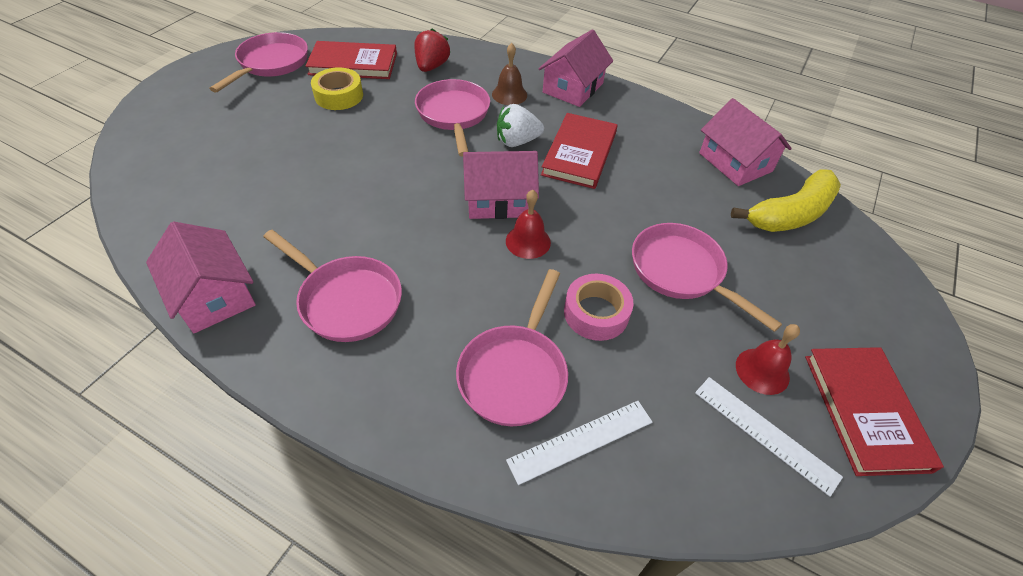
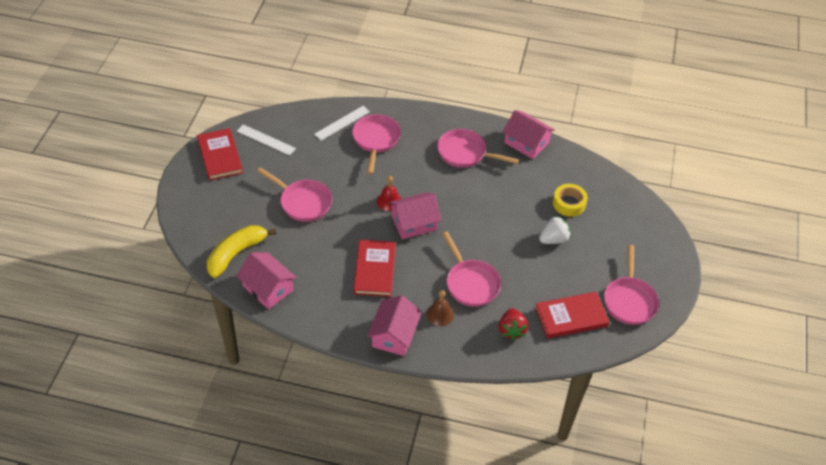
camera: 165 degrees right, 0 degrees up
yellow tape [311,67,363,110] -> yellow tape moved to [553,184,588,217]
white strawberry [497,104,544,147] -> white strawberry moved to [539,216,571,244]
pink tape [564,274,634,341] -> none
red bell [736,324,800,395] -> none

